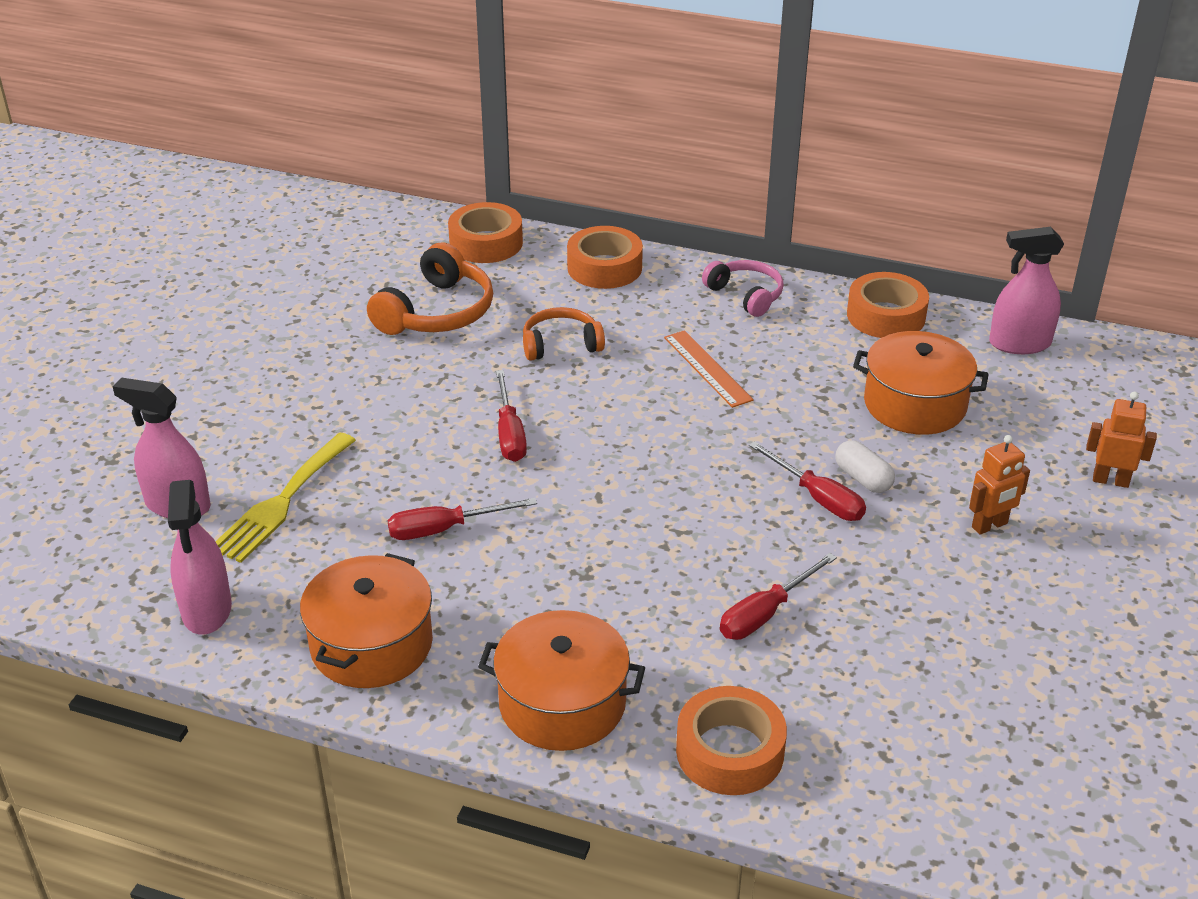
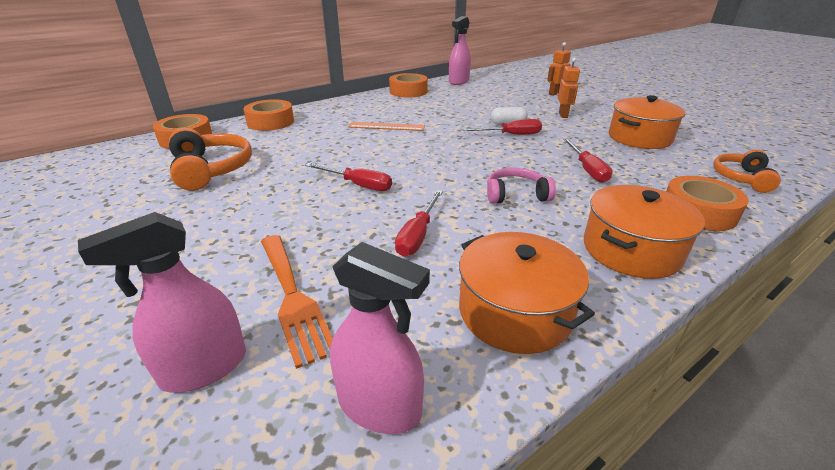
camera: 55 degrees left, 5 degrees down
yellow fork [215,433,356,563] -> orange fork [261,235,333,369]
orange headphones [523,307,605,361] -> orange headphones moved to [713,150,781,193]
pink headphones [702,260,784,317] -> pink headphones moved to [487,168,556,204]
orange pot [853,331,989,435] -> orange pot moved to [609,95,685,149]

